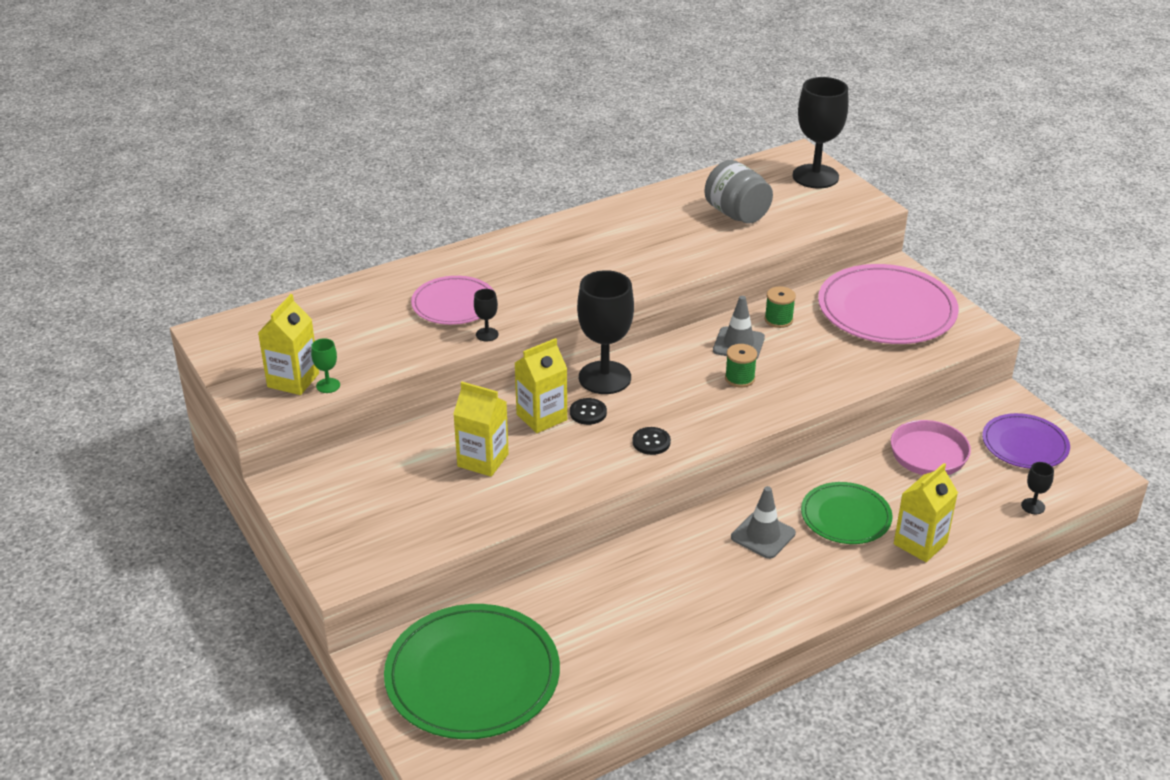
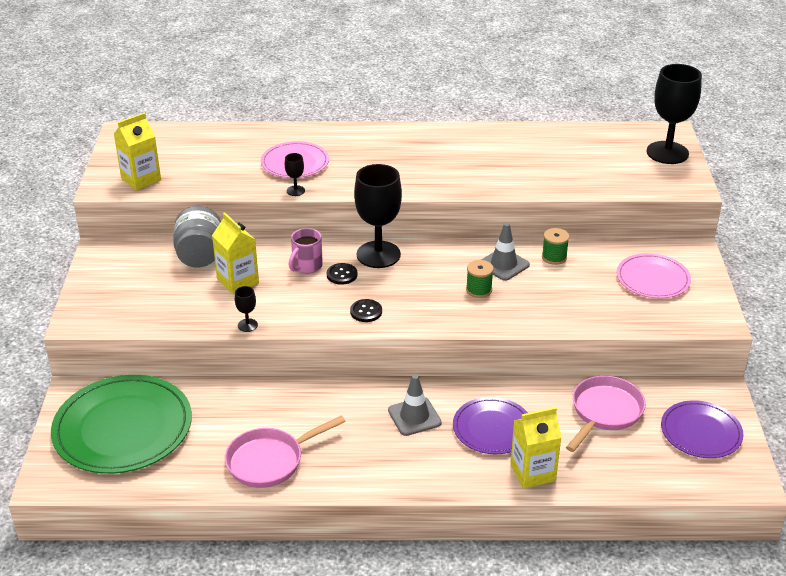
camera: 30 degrees right, 0 degrees up
green goblet [311,338,340,393] -> none
yellow carton [515,338,567,433] -> pink mug [289,228,323,273]
grey jar [704,160,773,224] -> grey jar moved to [173,206,221,268]
green plate [801,482,893,544] -> purple plate [453,397,528,454]
pink plate [818,264,959,344] -> pink plate [617,253,691,299], size x0.58
black goblet [1021,462,1054,514] -> black goblet moved to [235,286,258,332]
none -> pink pan [225,415,346,488]

